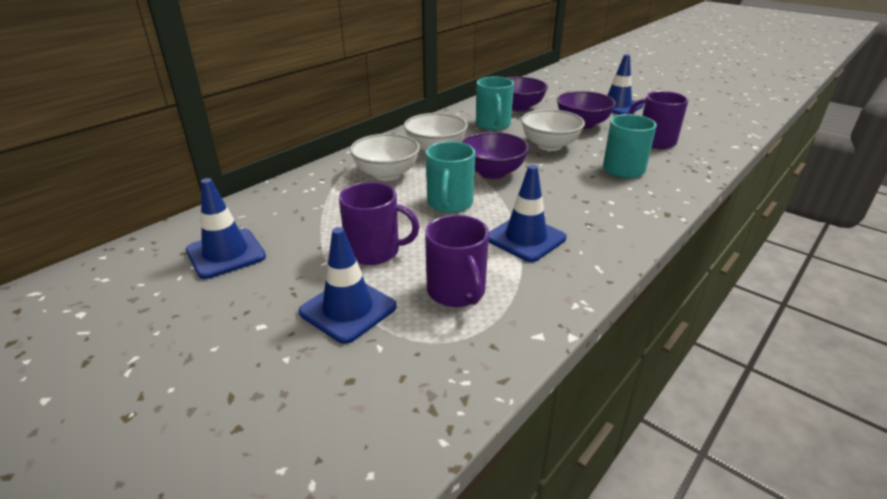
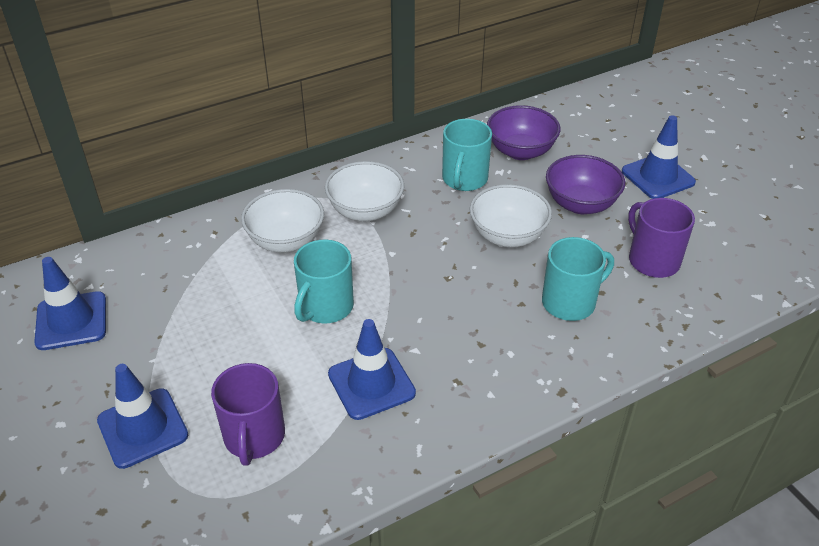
camera: 20 degrees right, 10 degrees up
purple mug [339,182,420,265] -> none
purple bowl [461,132,529,179] -> none

